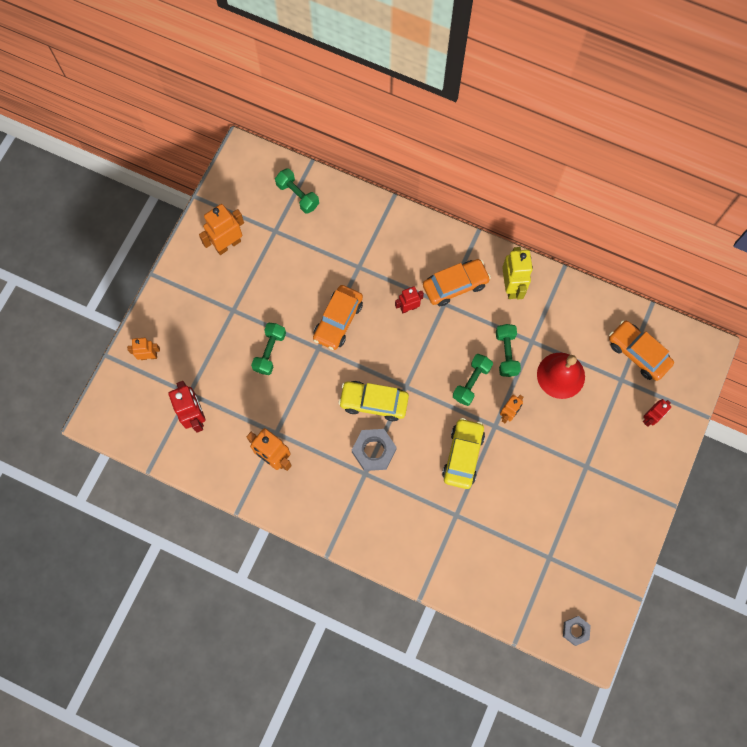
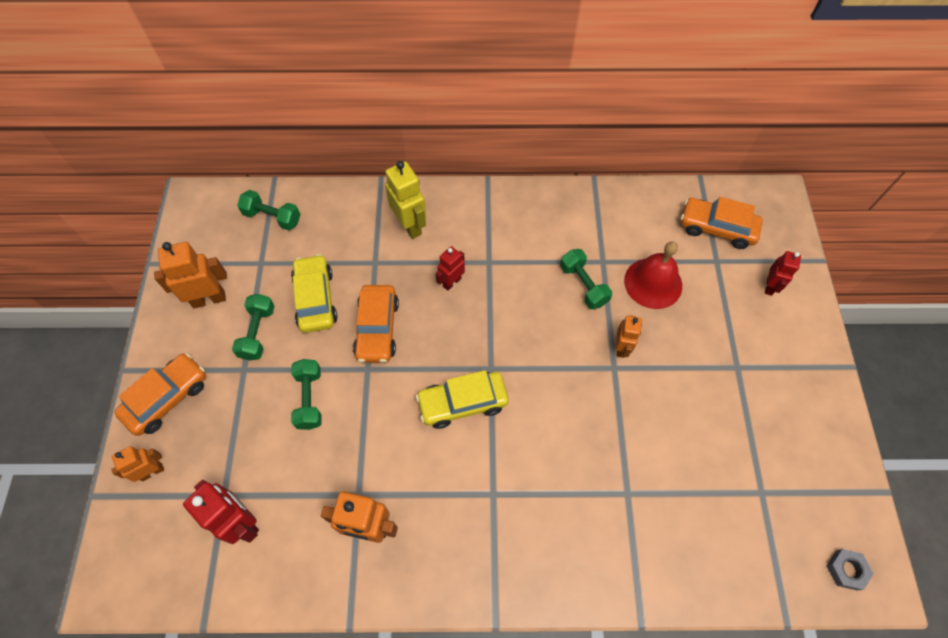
camera: 25 degrees left, 10 degrees down
orange robot [199,204,244,255] -> orange robot turned 45 degrees clockwise [154,242,227,308]
grey nut [352,429,397,471] -> none
orange car [423,259,491,306] -> orange car moved to [114,353,206,436]
yellow car [442,418,485,489] -> yellow car moved to [291,254,338,333]
green dumbbell [453,354,493,406] -> green dumbbell moved to [232,294,274,361]
yellow robot [502,247,533,300] -> yellow robot moved to [385,161,426,239]

